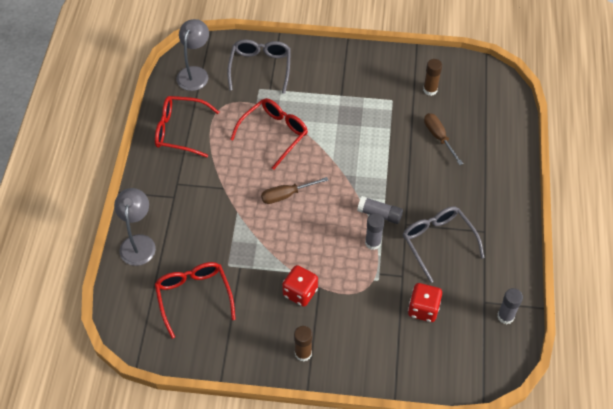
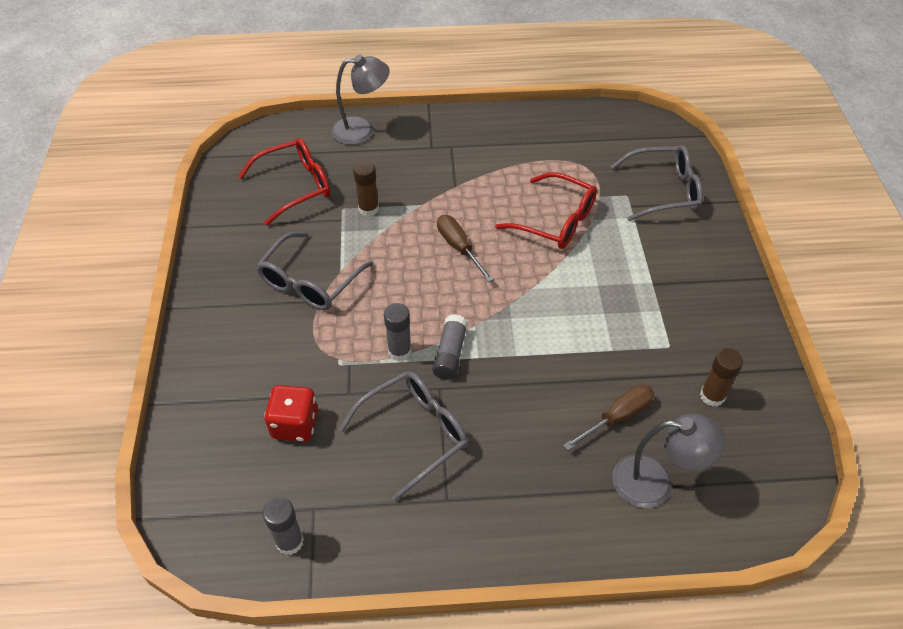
camera: 80 degrees right, 5 degrees down
red glasses [155,96,219,157] -> none
grey lamp [177,19,209,91] -> grey lamp moved to [612,414,726,508]
red dice [282,265,318,307] -> grey glasses [256,232,373,310]
brown glue stick [294,326,313,361] -> brown glue stick moved to [353,161,379,216]

